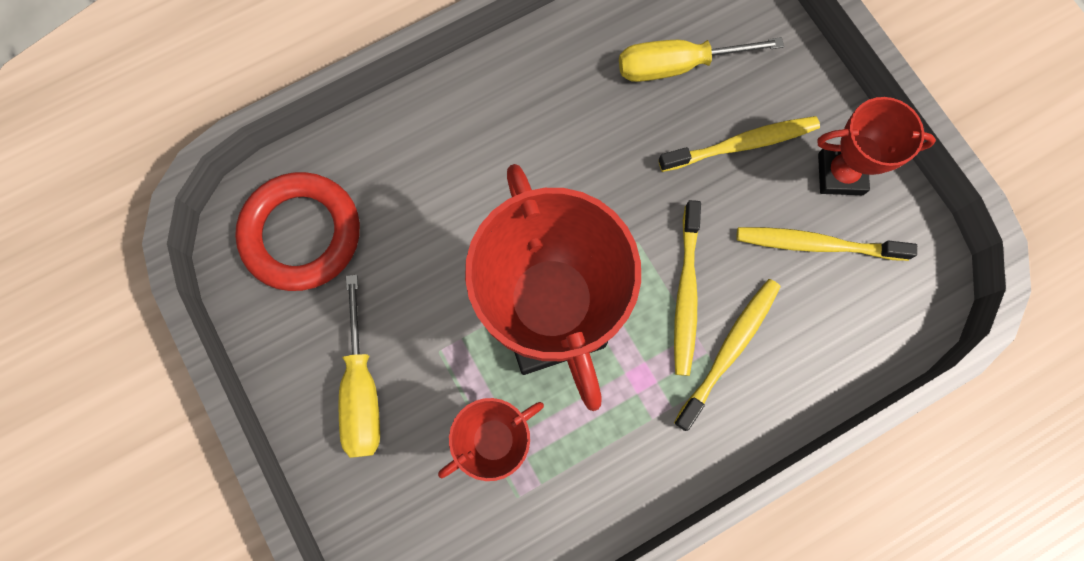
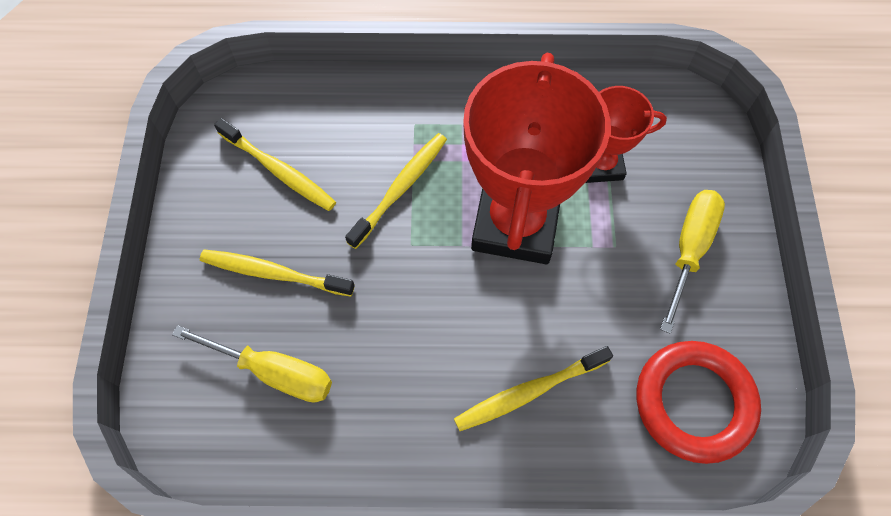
camera: 150 degrees left, 10 degrees down
yellow toothbrush [674,279,780,431] -> yellow toothbrush moved to [454,346,613,431]
red trophy [817,97,936,195] -> none

